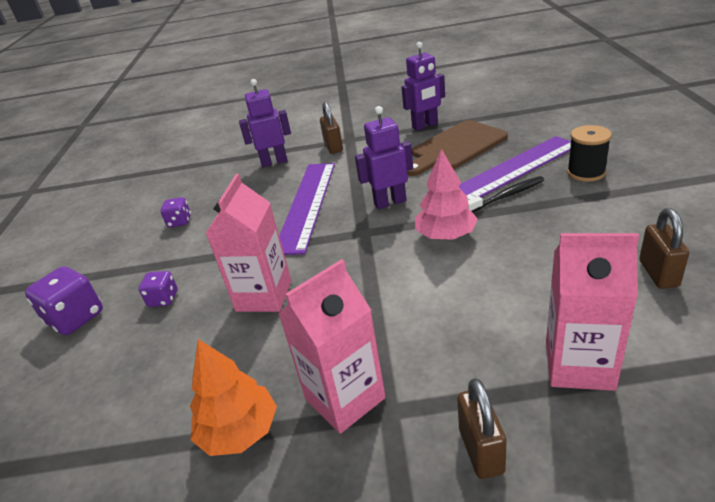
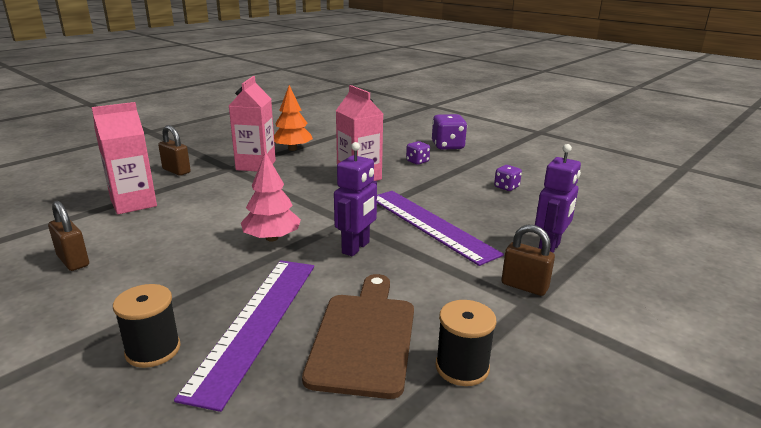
camera: 130 degrees right, 10 degrees down
purple robot [401,42,445,131] -> black spool [435,300,496,386]
black toothbrush [468,176,544,212] -> none

